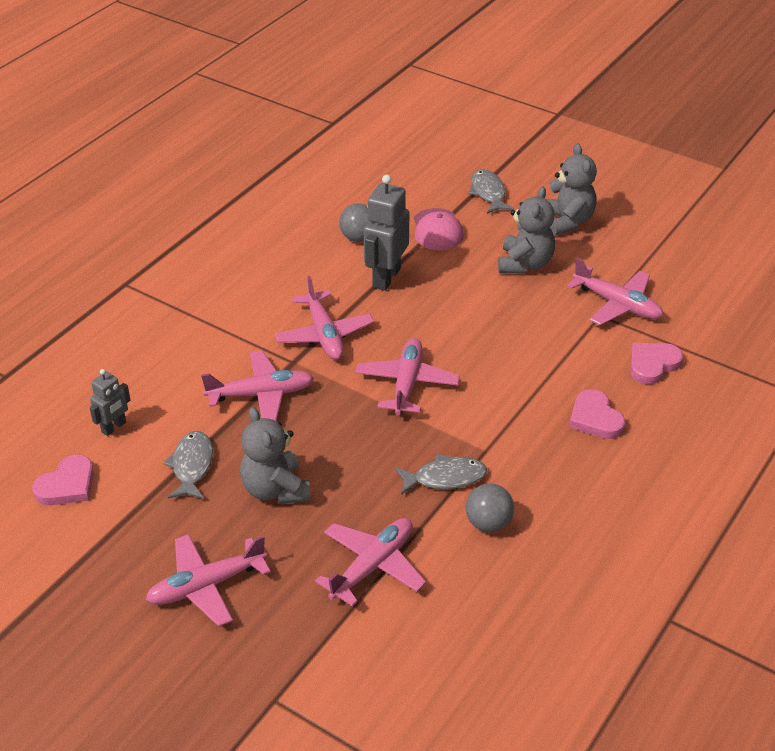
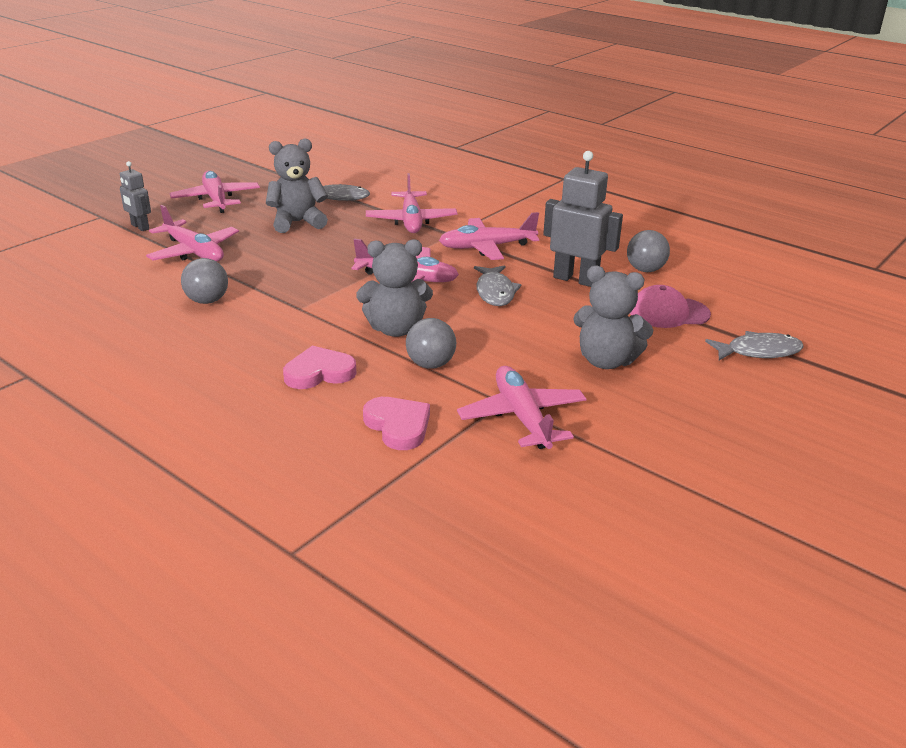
camera: 95 degrees right, 10 degrees down
pink heart [32,454,94,505] -> none
grey robot [90,369,130,436] -> grey robot moved to [120,161,151,231]
grey fish [395,454,487,495] -> grey fish moved to [474,265,521,306]
grey teddy bear [546,143,597,236] -> grey teddy bear moved to [356,239,433,337]
pink plane [567,258,663,325] -> pink plane turned 120 degrees clockwise [457,366,586,449]
none -> grey ball [406,318,456,369]

